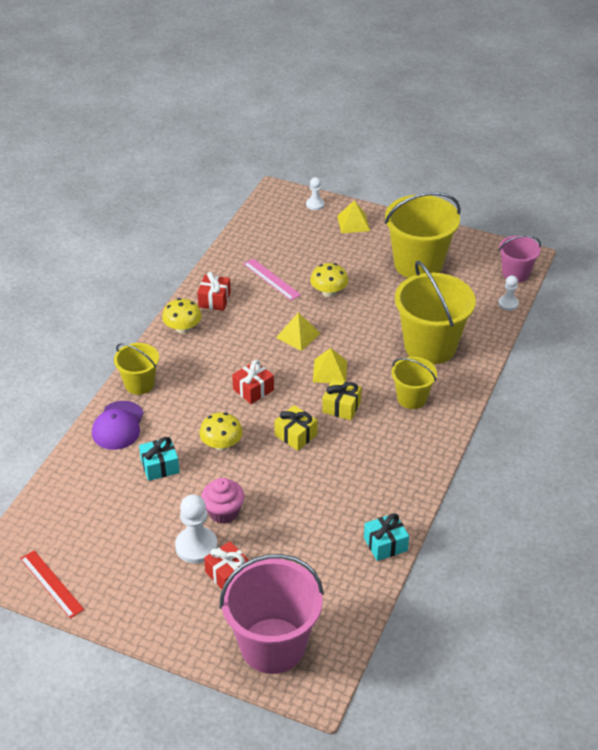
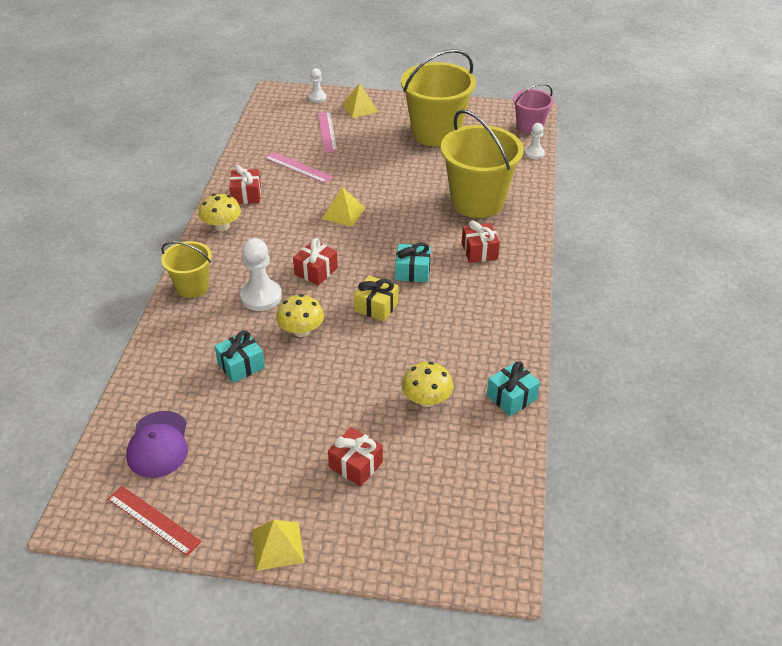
camera: 15 degrees left, 0 degrees up
purple cap [92,401,144,450] -> purple cap moved to [126,411,188,478]
white pawn [175,494,218,564] -> white pawn moved to [240,238,282,311]
pink cupcake [201,478,244,524] -> none
pink bucket [220,554,324,674] -> none
yellow mushroom [310,263,348,297] -> yellow mushroom moved to [402,362,453,407]
yellow pyramid [313,348,347,383] -> yellow pyramid moved to [252,520,305,571]
yellow gift [322,379,362,420] -> turquoise gift [395,242,431,283]
yellow bucket [391,357,437,409] -> red gift [462,220,500,263]
none -> pink ruler [318,112,337,152]

